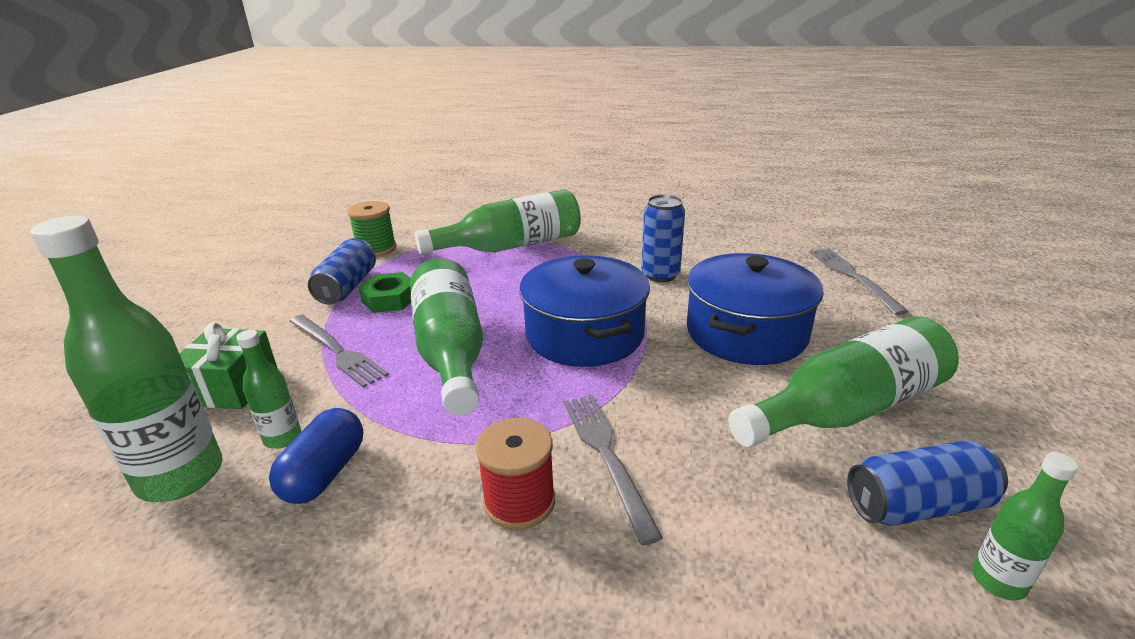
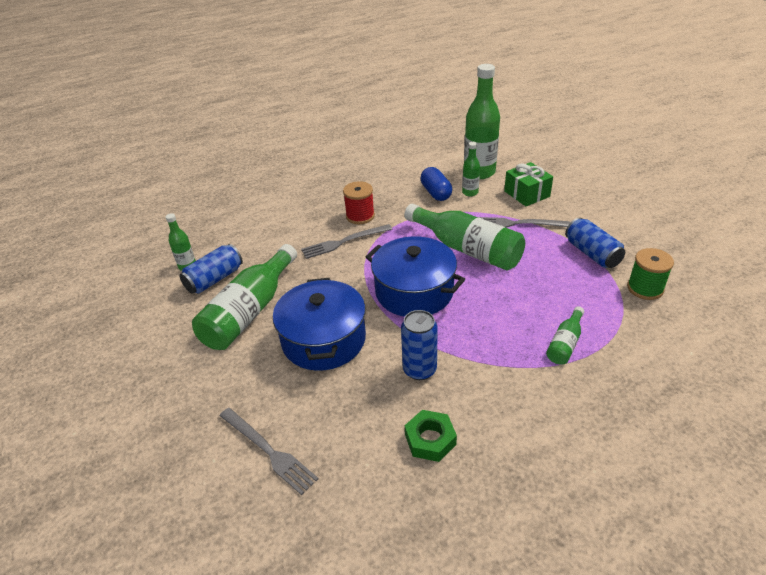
camera: 145 degrees right, 10 degrees up
green nut [358,272,411,313] -> green nut moved to [405,410,457,462]
green bottle [415,189,581,255] -> green bottle [546,306,584,365], size x0.49
grey fork [564,395,663,545] -> grey fork turned 120 degrees clockwise [301,224,392,259]

